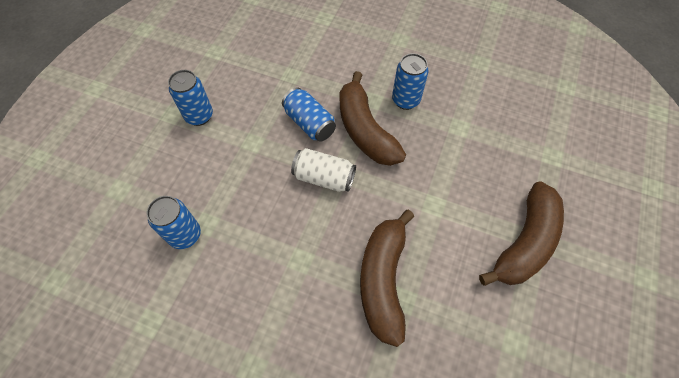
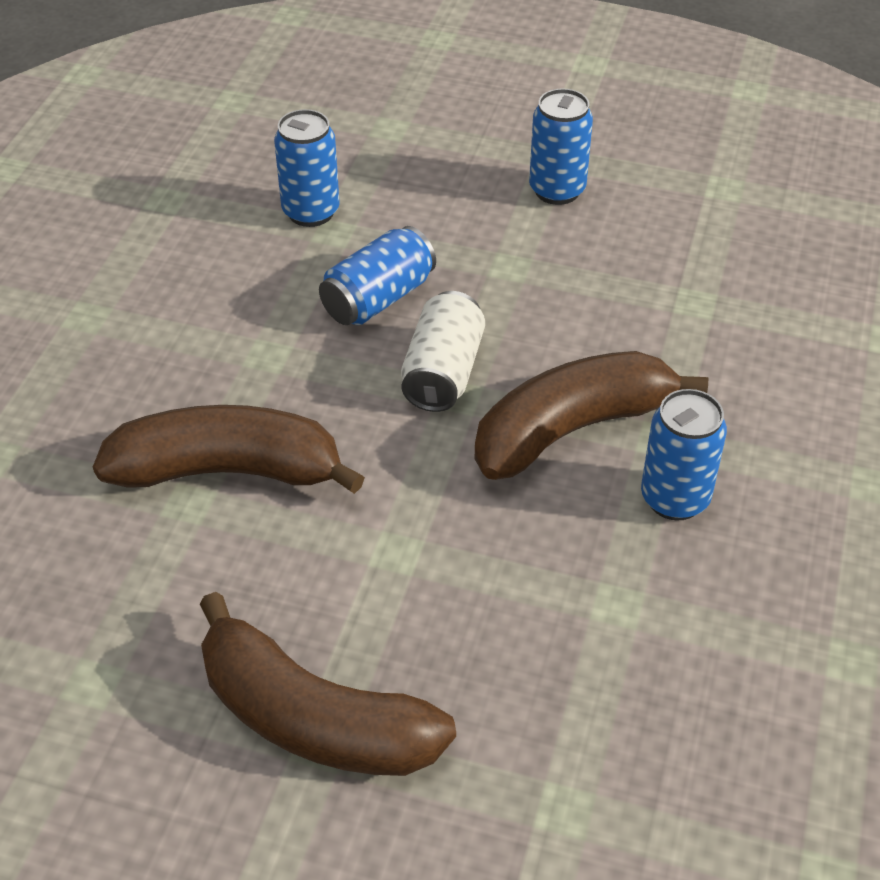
camera: 85 degrees right, 15 degrees down
blue can [282,87,336,142] -> blue can moved to [319,226,436,325]

